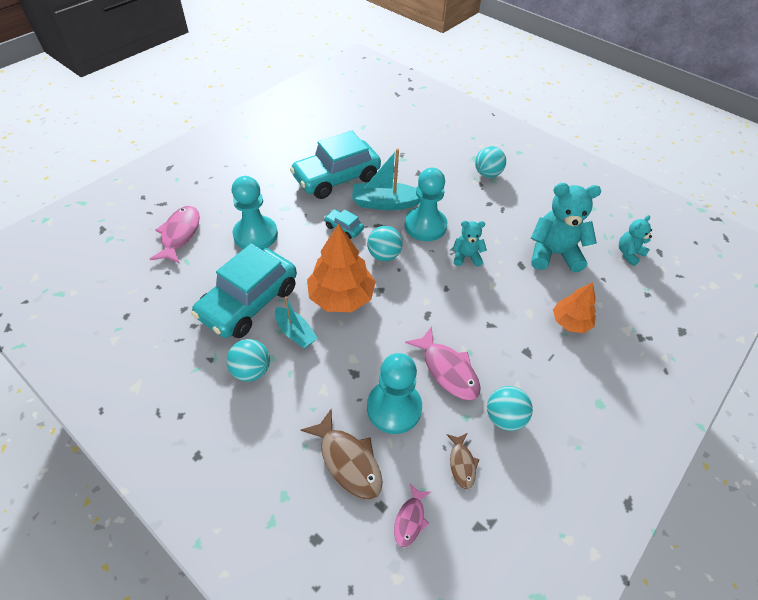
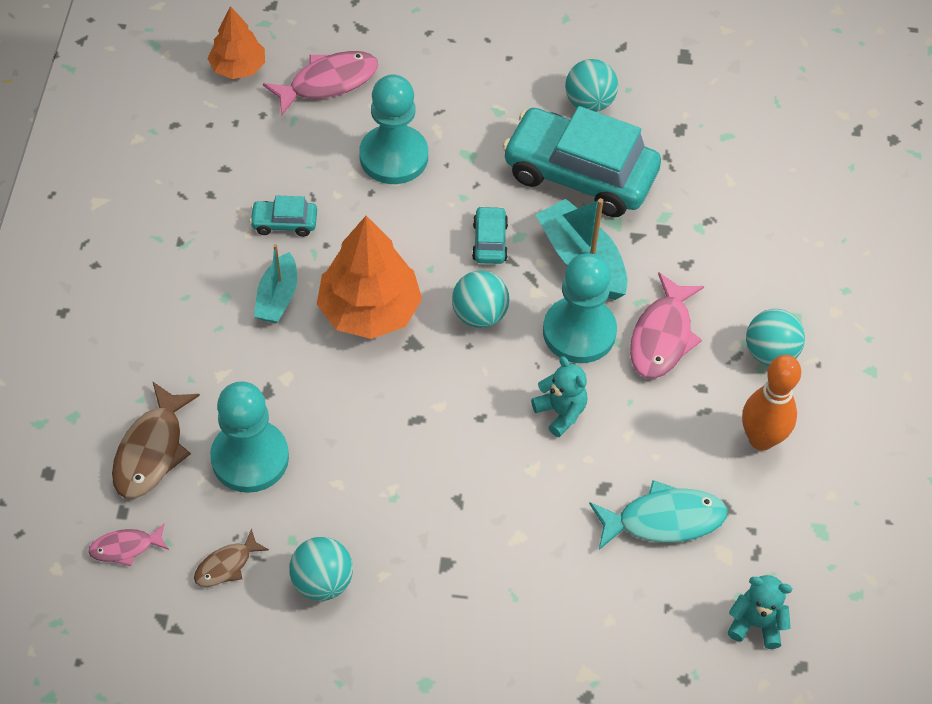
camera: 55 degrees right, 5 degrees up
turquoise car [191,244,297,338] -> turquoise car [250,195,317,237], size x0.43
turquoise ball [226,339,270,381] -> turquoise ball moved to [565,59,618,112]
pink fish [405,326,481,400] -> pink fish moved to [630,272,704,379]
turquoise teddy bear [531,183,601,273] -> turquoise fish [589,480,728,550]
orange tree [553,282,596,333] -> orange tree moved to [207,6,265,79]
none -> orange bowling pin [742,355,801,450]

